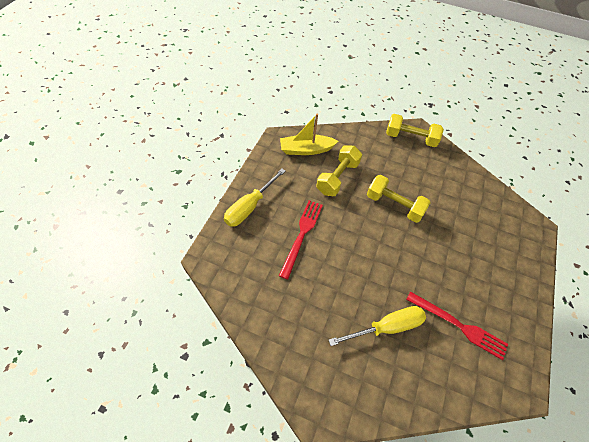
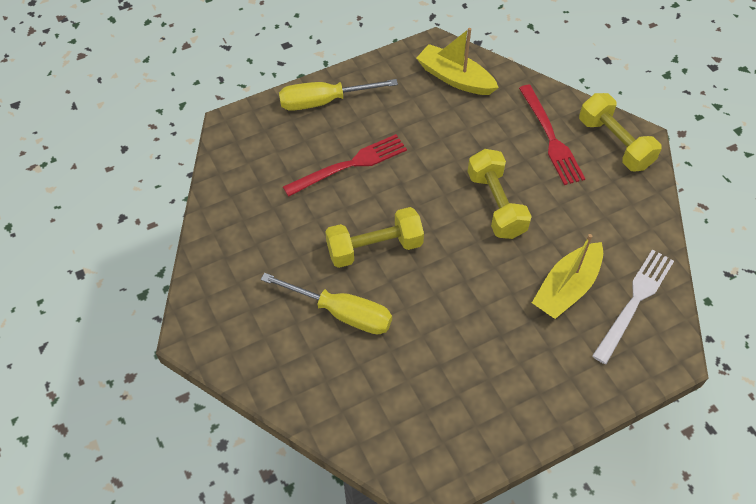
camera: 45 degrees right, 0 degrees up
yellow dumbbell [316,145,362,196] -> yellow dumbbell moved to [325,207,424,268]
red fork [406,291,508,360] -> red fork moved to [519,85,585,185]
none -> yellow boat [532,234,603,319]
none -> white fork [592,249,674,364]

